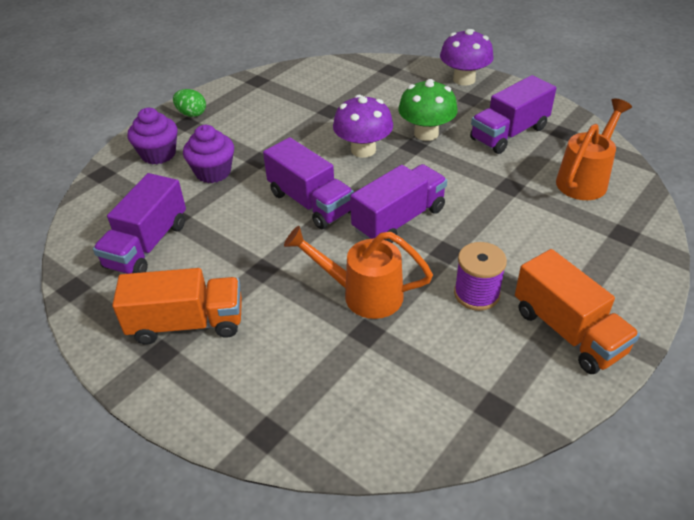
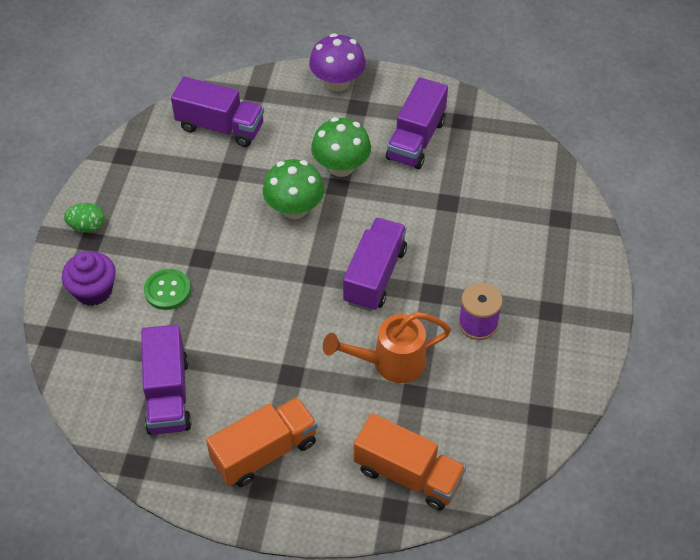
camera: 30 degrees left, 10 degrees up
purple cupcake [183,125,234,183] -> green button [144,269,191,310]
purple truck [263,137,354,229] -> purple truck moved to [171,77,264,147]
purple mushroom [333,95,393,158] -> green mushroom [263,159,324,219]
orange truck [515,249,640,374] -> orange truck moved to [354,413,466,511]
orange watering can [556,99,632,200] -> none

